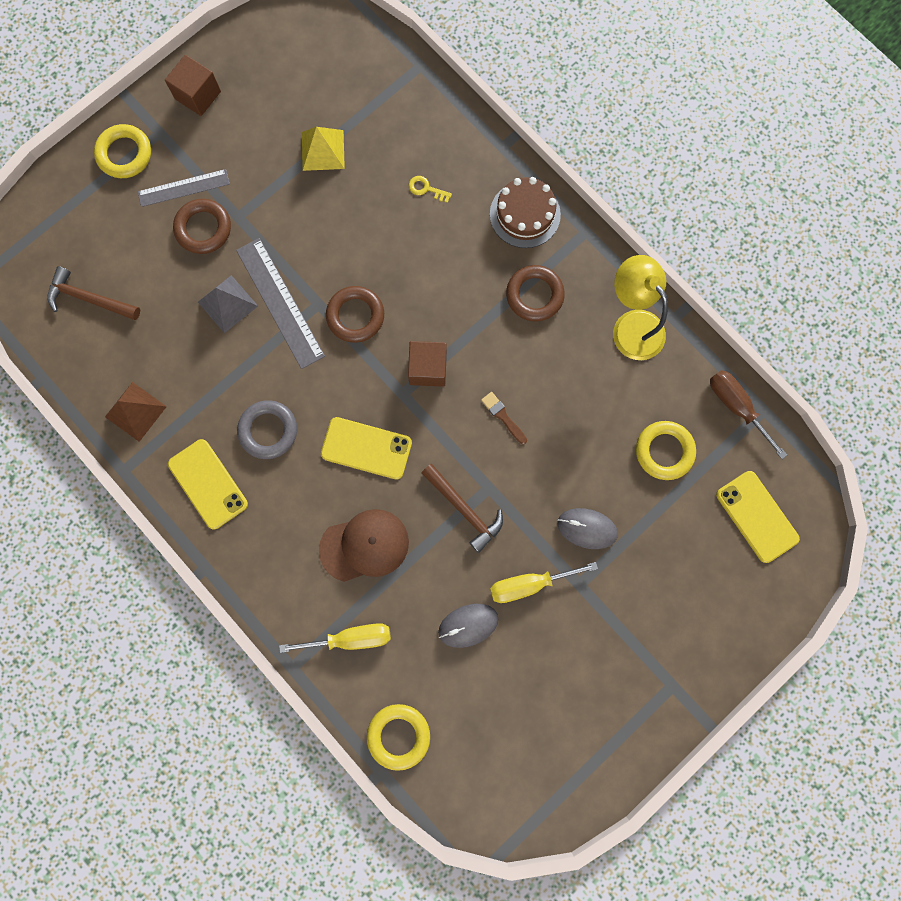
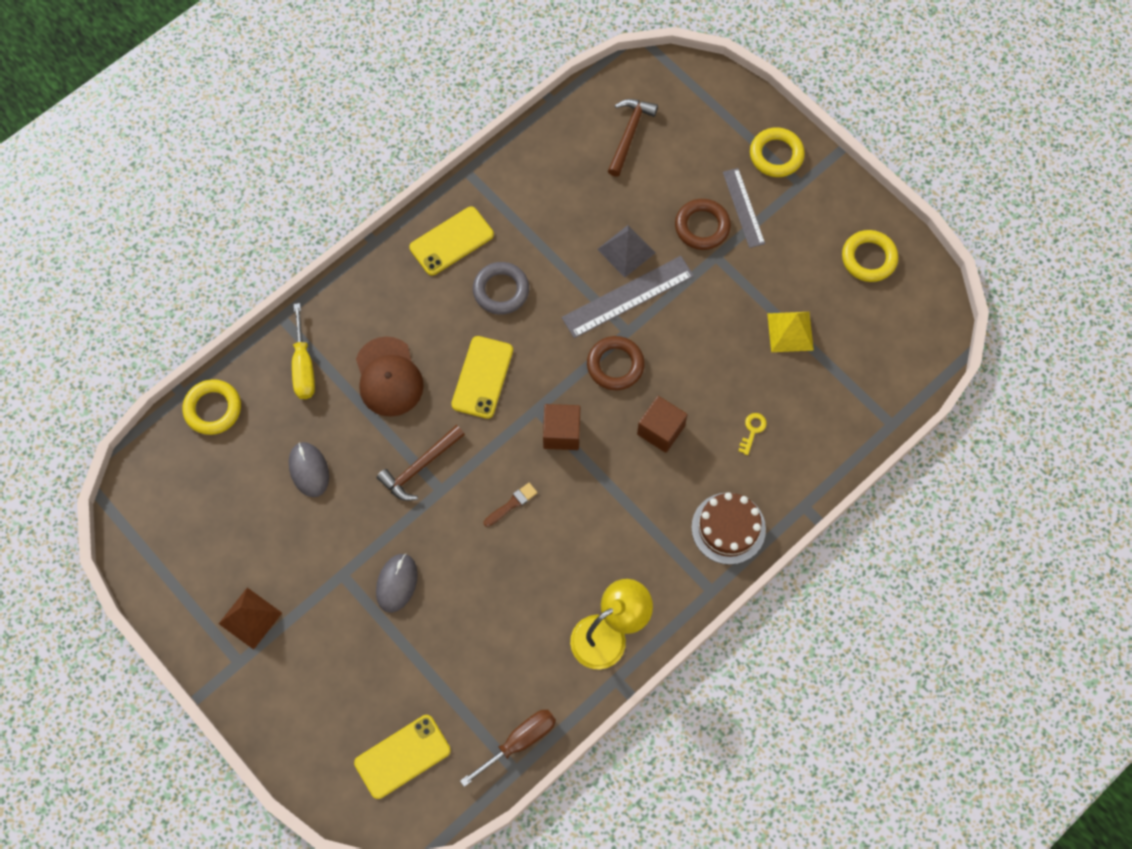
camera: 90 degrees right, 10 degrees down
brown pyramid [105,382,167,442] -> brown pyramid moved to [219,588,282,650]
brown cube [165,55,221,116] -> brown cube moved to [637,396,688,453]
yellow screwdriver [490,562,598,603] -> none
brown ring [506,265,565,321] -> none
yellow ring [636,421,696,480] -> yellow ring moved to [842,230,898,282]

